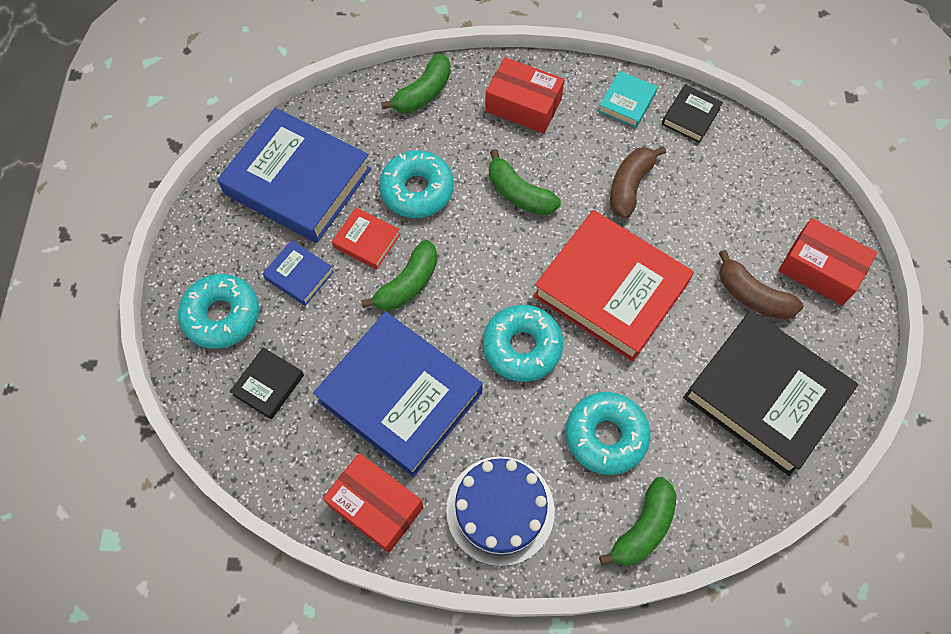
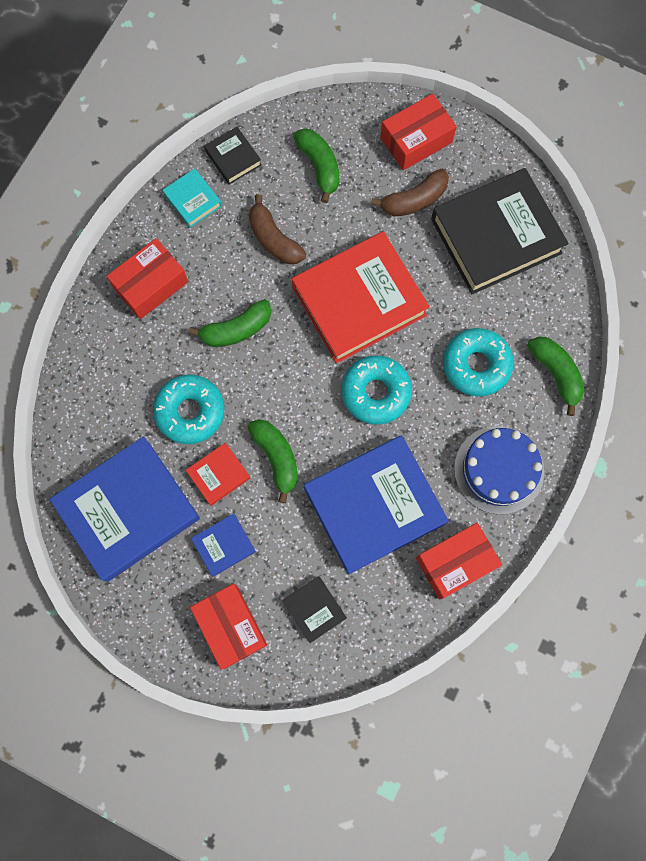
camera: 65 degrees left, 10 degrees up
turquoise donut [178,274,259,349] -> red box [190,584,267,670]
green banana [381,54,451,113] -> green banana moved to [293,128,339,203]

